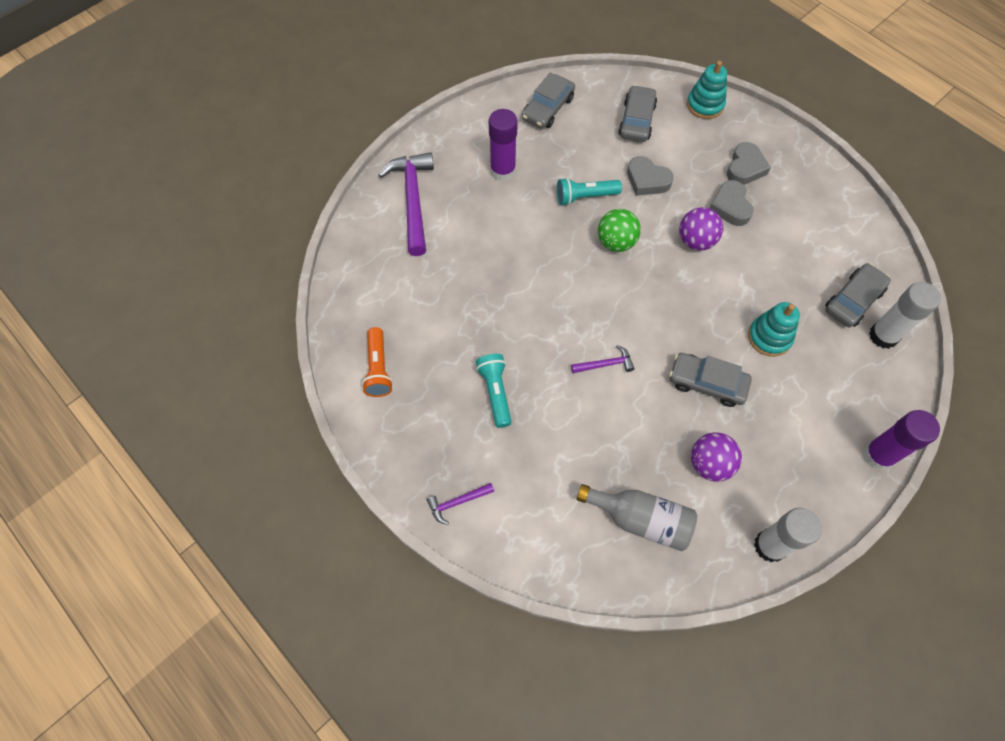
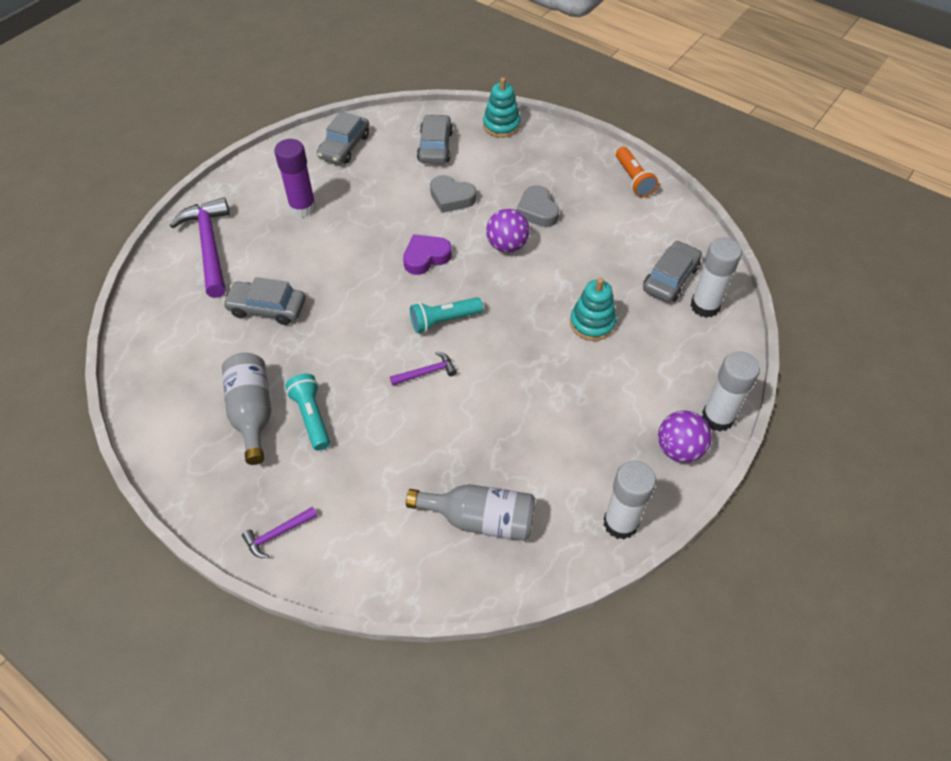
camera: 10 degrees left, 10 degrees down
orange flashlight [362,327,393,397] -> orange flashlight moved to [616,147,658,197]
turquoise flashlight [557,178,622,205] -> turquoise flashlight moved to [410,297,483,333]
green ball [598,209,641,252] -> purple heart [403,234,452,275]
grey car [669,353,752,407] -> grey car moved to [223,277,306,325]
purple ball [691,432,742,482] -> purple ball moved to [658,411,712,463]
grey heart [727,142,771,185] -> none
purple glue stick [863,410,940,470] -> white glue stick [702,351,760,431]
none -> grey bottle [222,353,271,465]

